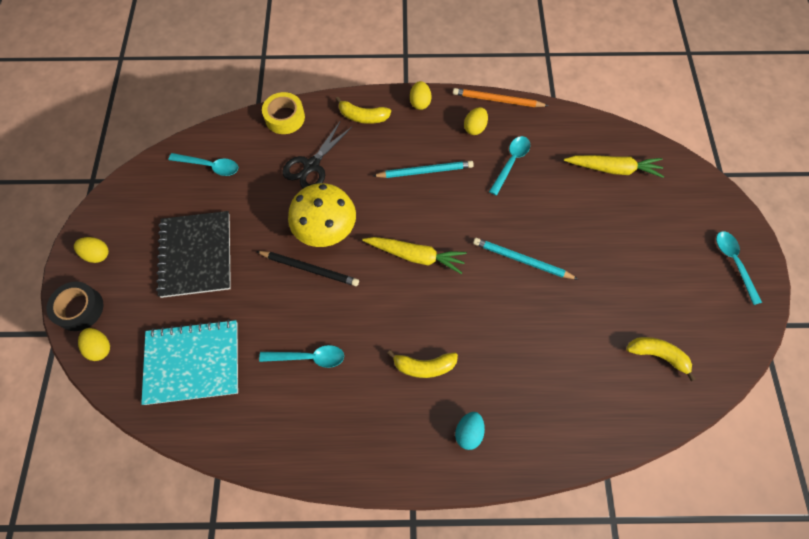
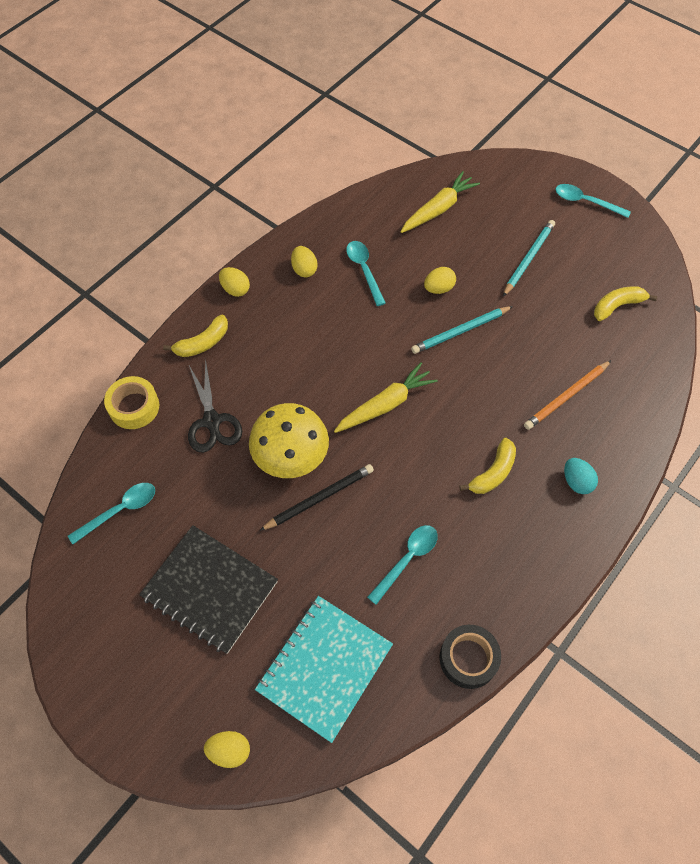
camera: 50 degrees left, 5 degrees down
black tape [46,282,104,331] -> black tape moved to [440,625,501,689]
yellow egg [74,237,109,263] -> yellow egg moved to [424,267,456,294]
turquoise pencil [373,161,474,178] -> turquoise pencil moved to [503,220,555,297]
orange pencil [453,88,548,107] -> orange pencil moved to [524,360,612,430]

